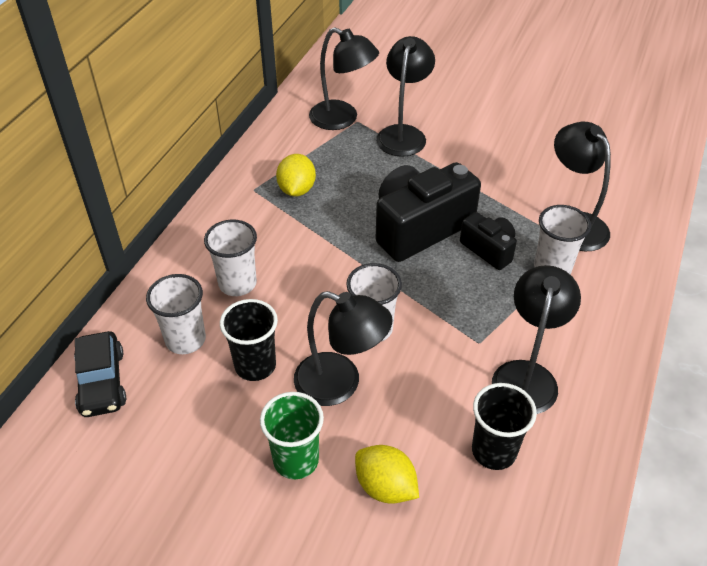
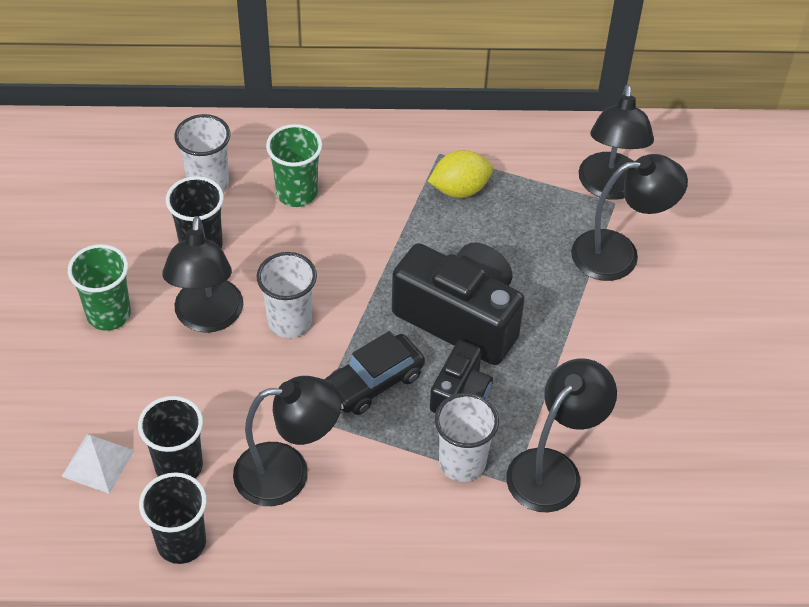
camera: 65 degrees right, 5 degrees up
black car [74,331,126,417] -> black car moved to [325,331,425,415]
white cup [204,219,257,296] -> green cup [266,124,322,207]
yellow lemon [355,445,419,503] -> none
none -> white pyramid [61,434,134,494]
none -> black cup [139,472,207,564]

